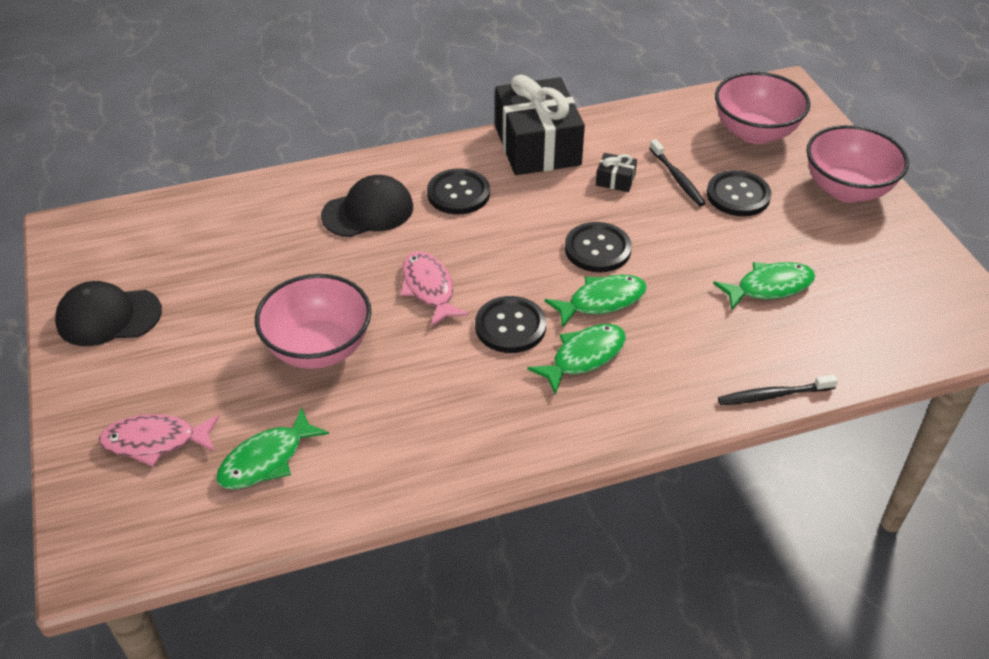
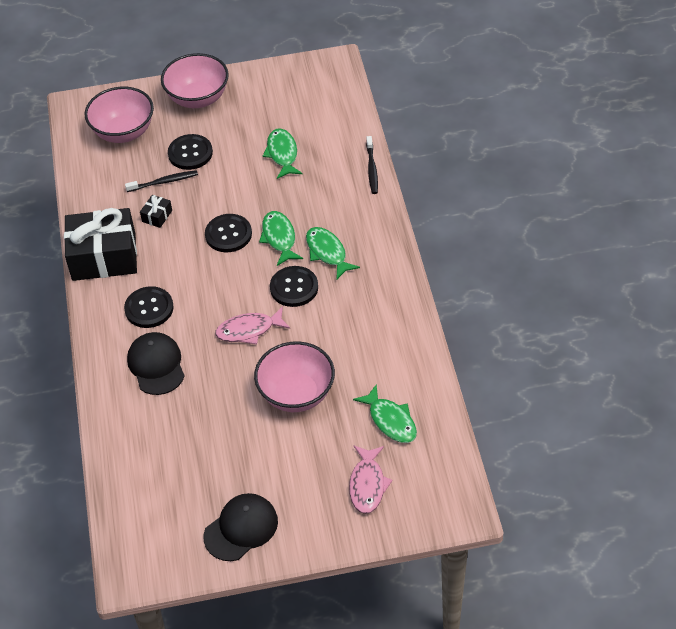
camera: 80 degrees left, 5 degrees up
black cap [55,281,162,346] -> black cap turned 135 degrees counterclockwise [203,493,278,561]

